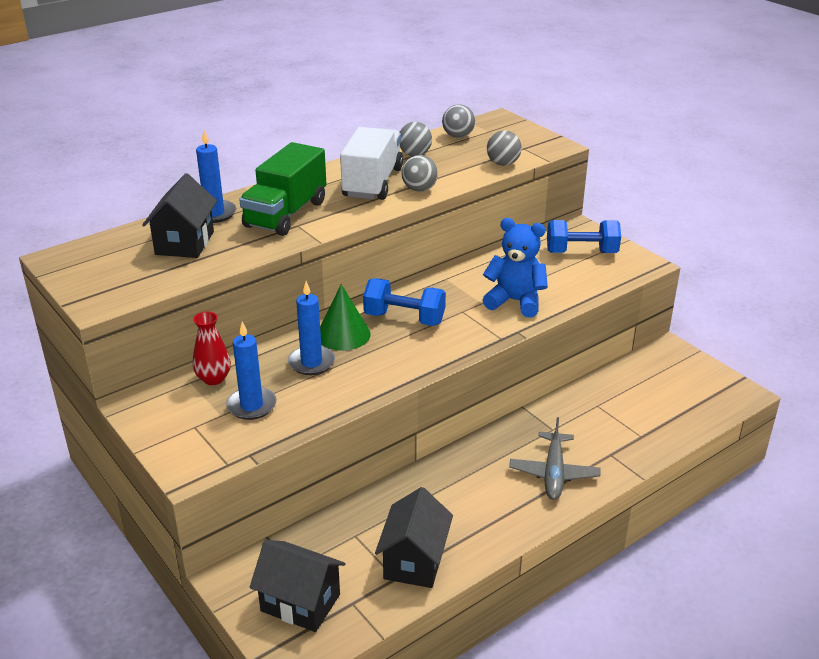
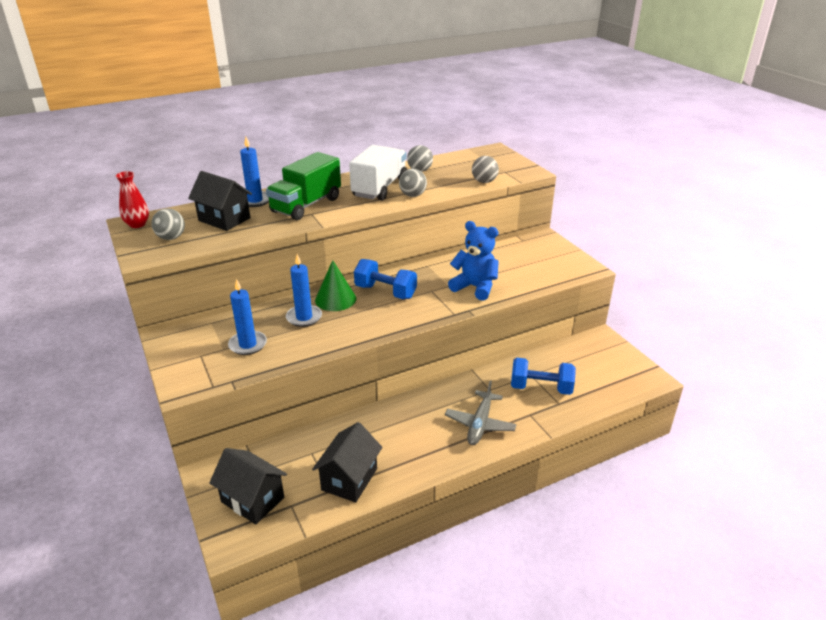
camera: 10 degrees right, 0 degrees up
black house [142,173,217,258] -> black house turned 75 degrees counterclockwise [188,171,252,231]
red vase [193,312,231,385] -> red vase moved to [115,171,149,228]
grey ball [442,104,475,138] -> grey ball moved to [151,208,185,240]
blue dumbbell [547,220,621,253] -> blue dumbbell moved to [511,357,576,395]

